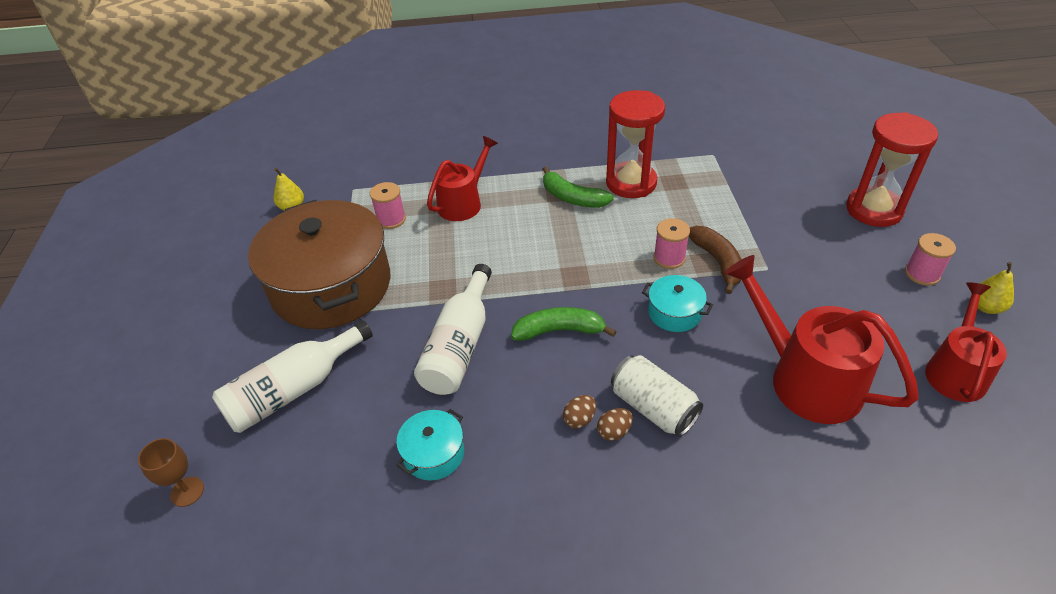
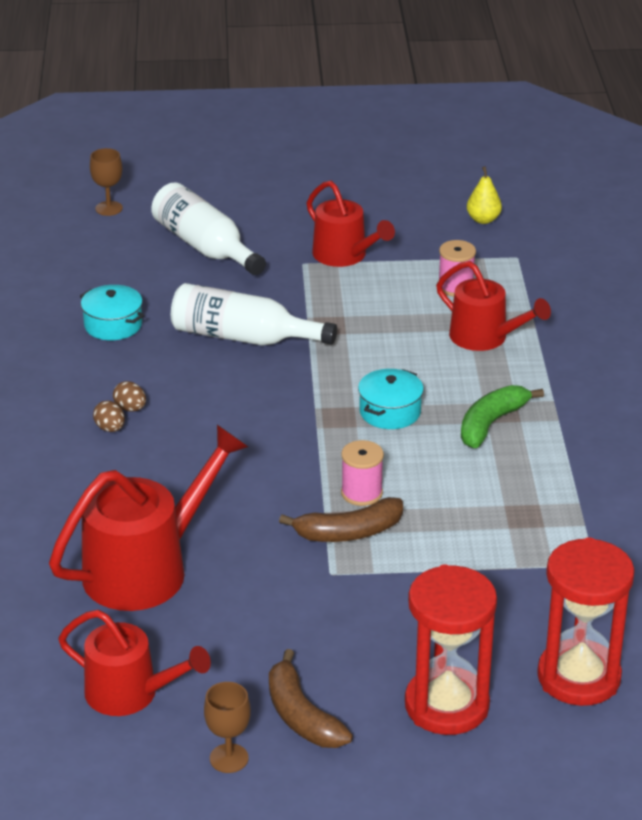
camera: 90 degrees right, 10 degrees down
brown pot [248,200,390,329] -> red watering can [307,181,395,267]
green banana [511,307,617,341] -> none
red hourglass [606,90,665,198] -> red hourglass moved to [537,537,635,706]
white can [611,355,703,437] -> none
turquoise pot [642,275,713,332] -> turquoise pot moved to [358,369,424,429]
pink spool [905,233,956,286] -> brown banana [269,649,353,748]
yellow pear [978,262,1014,314] -> brown goblet [204,682,251,773]

